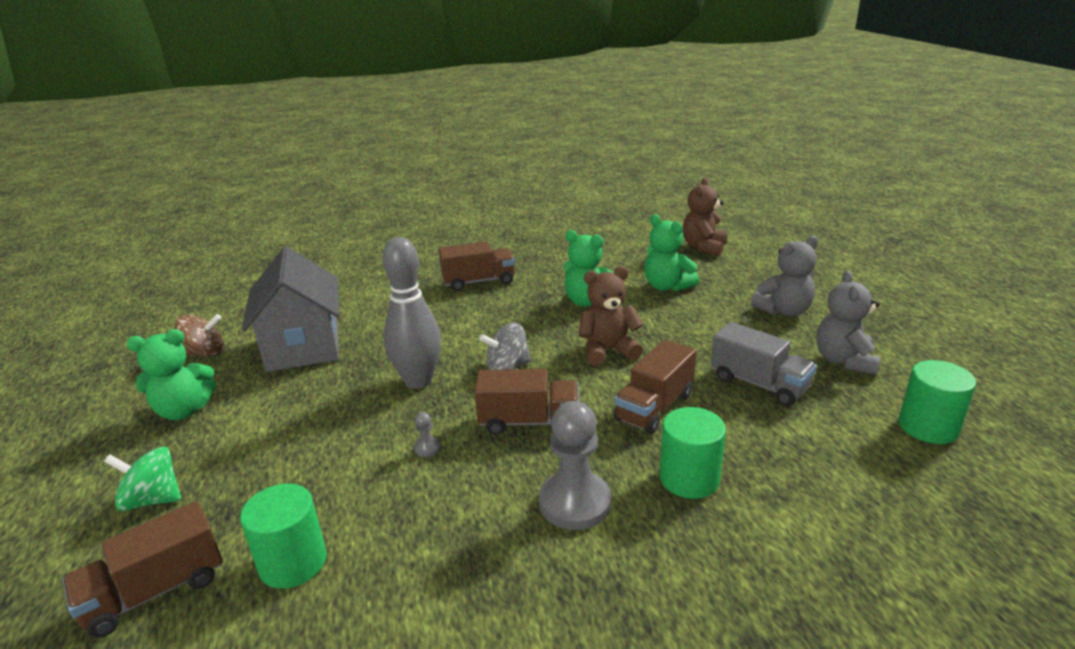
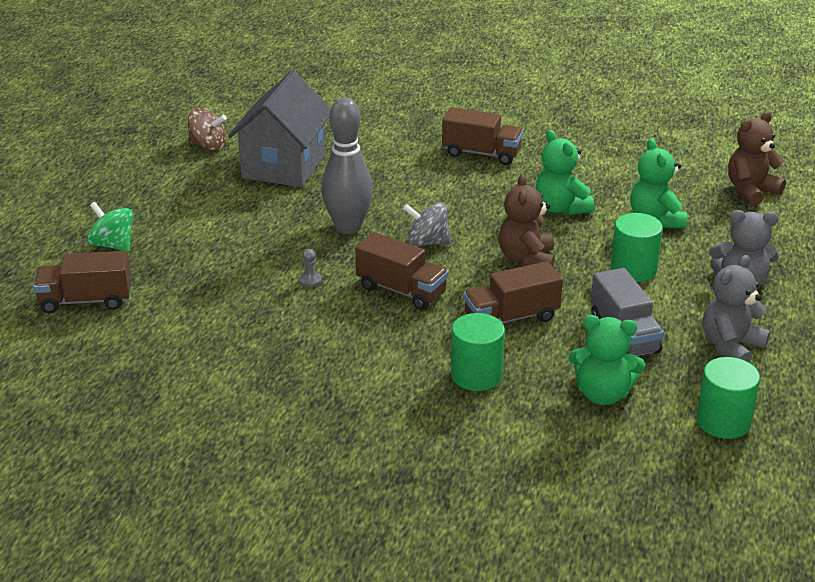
camera: 30 degrees right, 5 degrees up
green teddy bear [127,329,216,420] -> green teddy bear moved to [569,315,646,405]
green cylinder [240,484,327,589] -> green cylinder moved to [611,213,663,282]
grey pawn [539,401,611,530] -> none
brown teddy bear [579,266,643,366] -> brown teddy bear turned 105 degrees counterclockwise [499,174,555,267]

